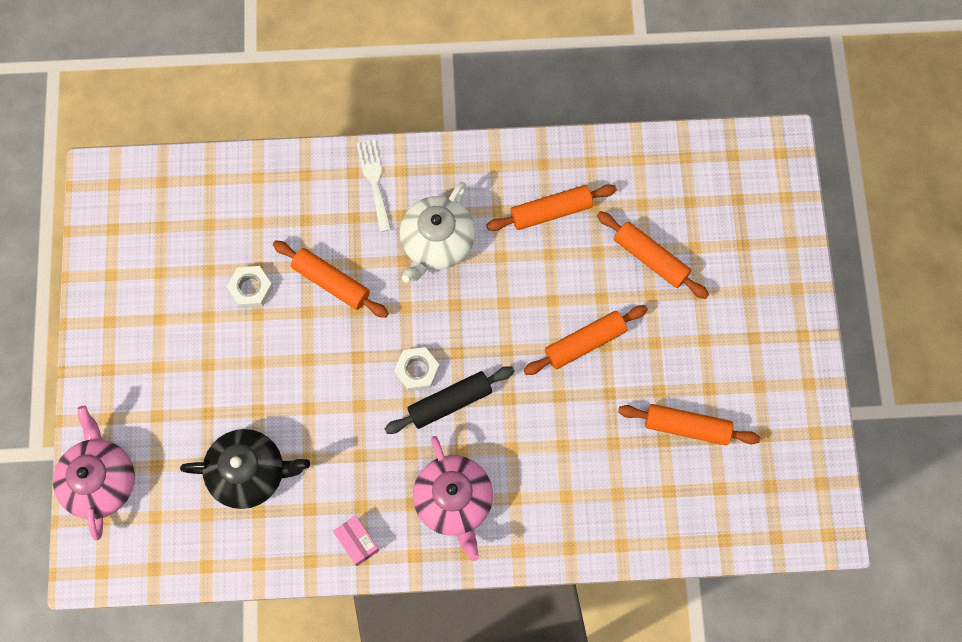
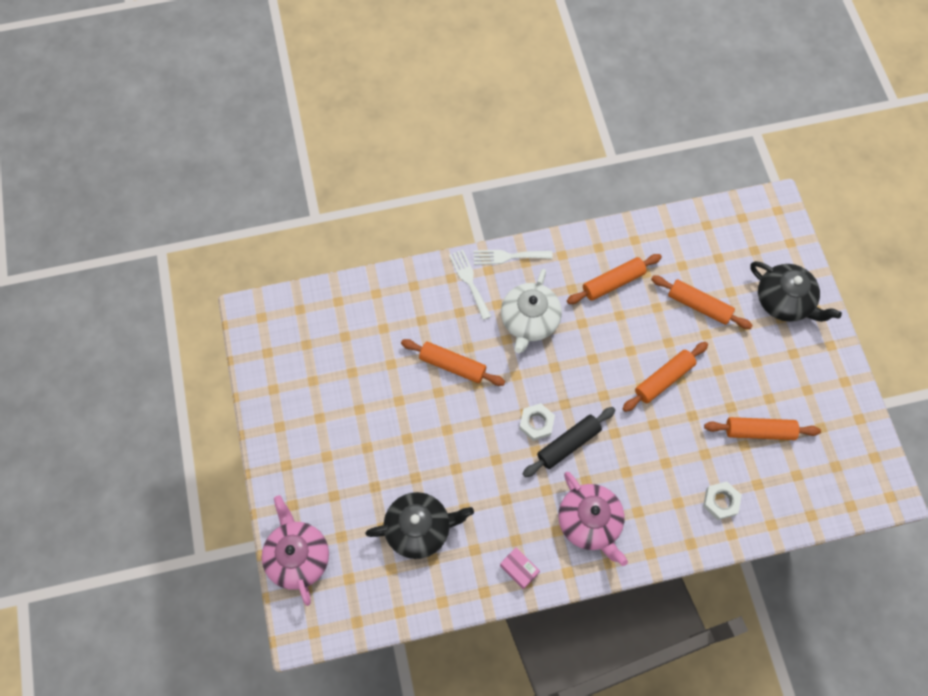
camera: 10 degrees left, 5 degrees down
white nut [227,266,273,308] -> white nut moved to [703,482,742,520]
none -> white fork [474,250,553,265]
none -> black teapot [750,261,842,322]

